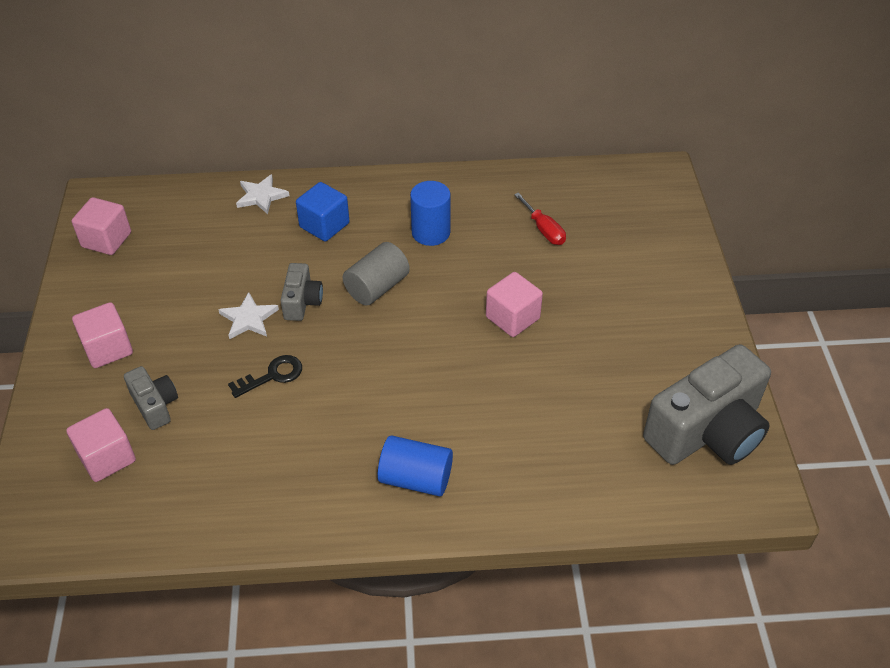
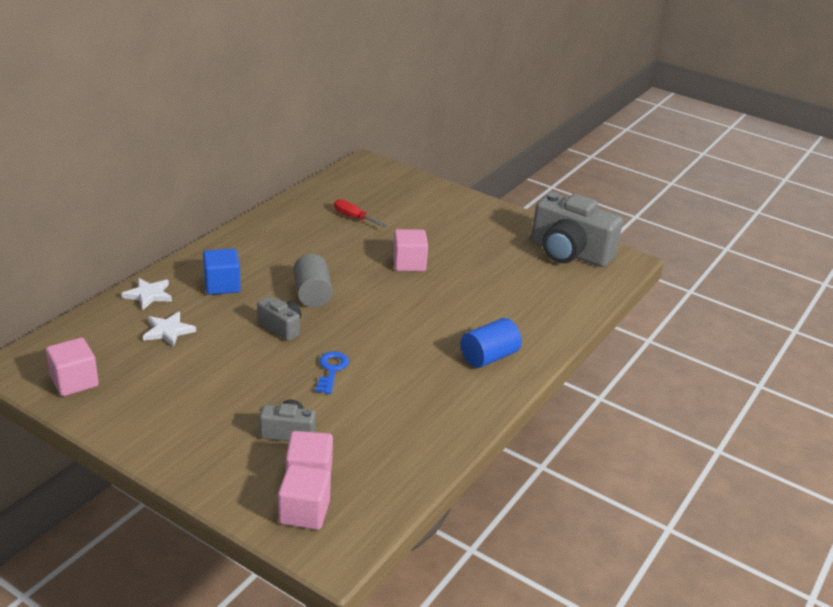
camera: 55 degrees left, 15 degrees down
pink cube [72,302,133,368] -> pink cube moved to [278,464,331,530]
white star [218,292,279,340] -> white star moved to [143,312,196,347]
black key [228,355,302,398] -> blue key [316,352,349,394]
blue cylinder [410,181,451,246] -> none
red screwdriver [514,192,566,245] -> red screwdriver turned 150 degrees counterclockwise [334,199,387,227]
grey camera [643,344,771,465] -> grey camera turned 120 degrees clockwise [531,192,623,267]

